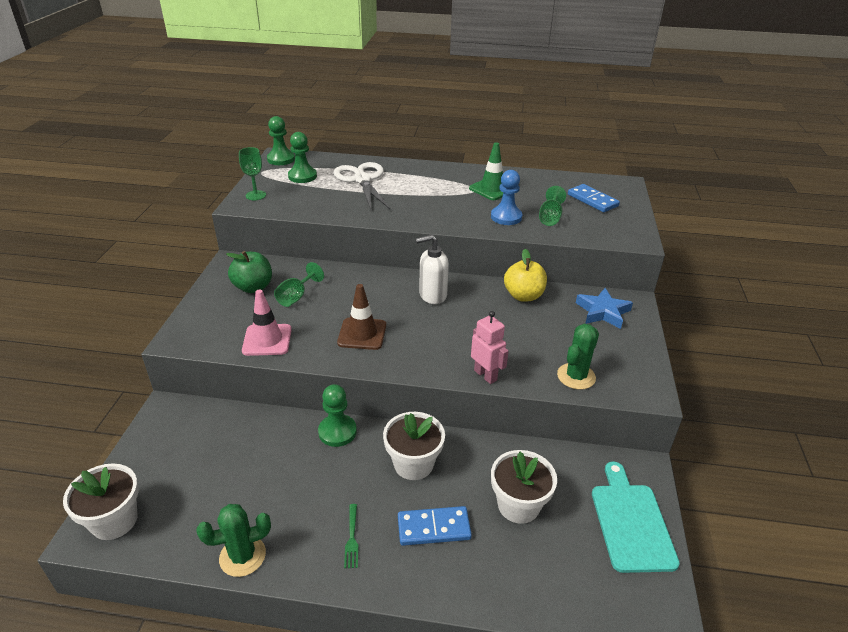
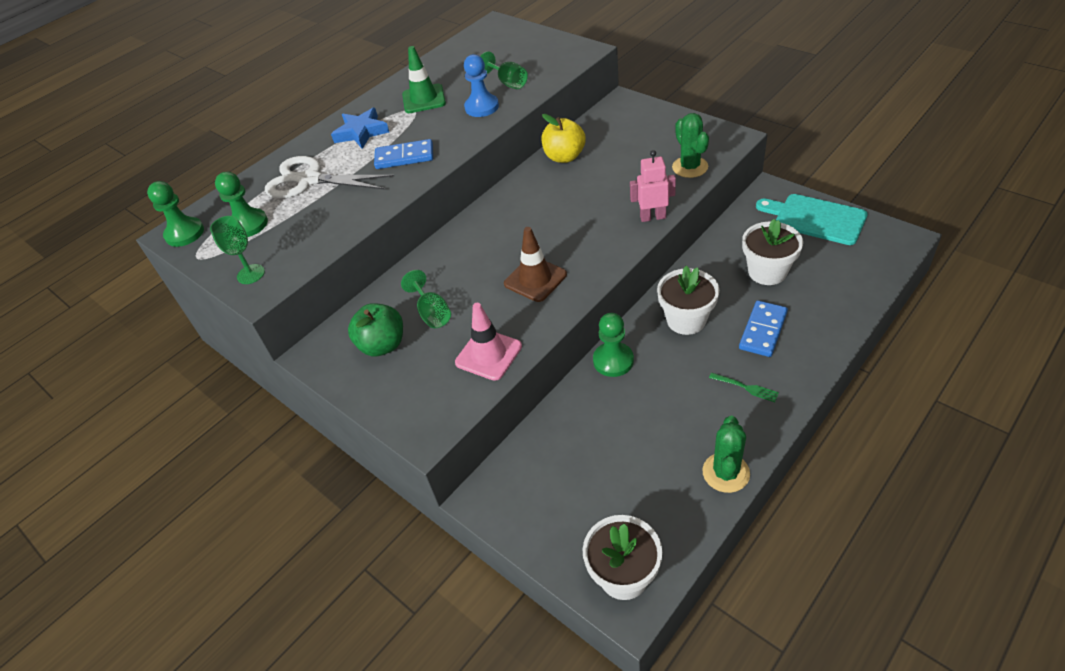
camera: 50 degrees left, 10 degrees up
white soap dispenser [416,235,449,304] -> none
blue domino [568,184,620,212] -> blue domino moved to [374,139,433,169]
blue star [576,288,633,329] -> blue star moved to [331,108,389,149]

